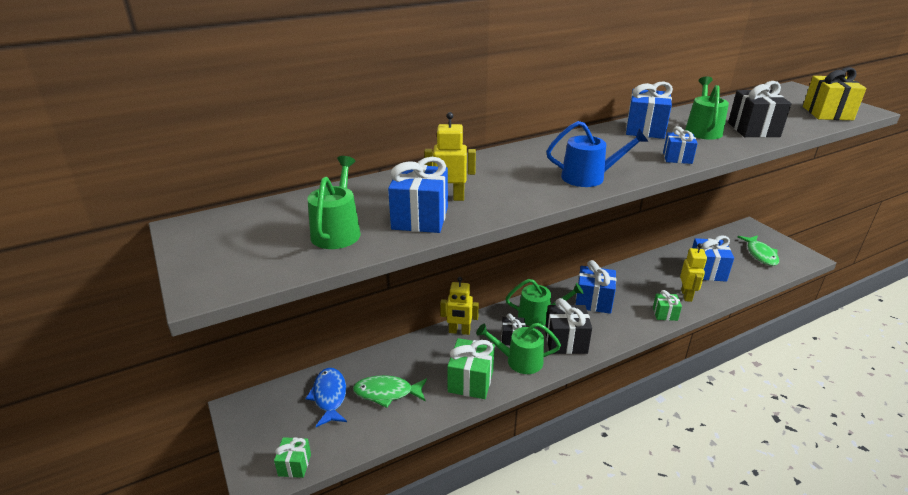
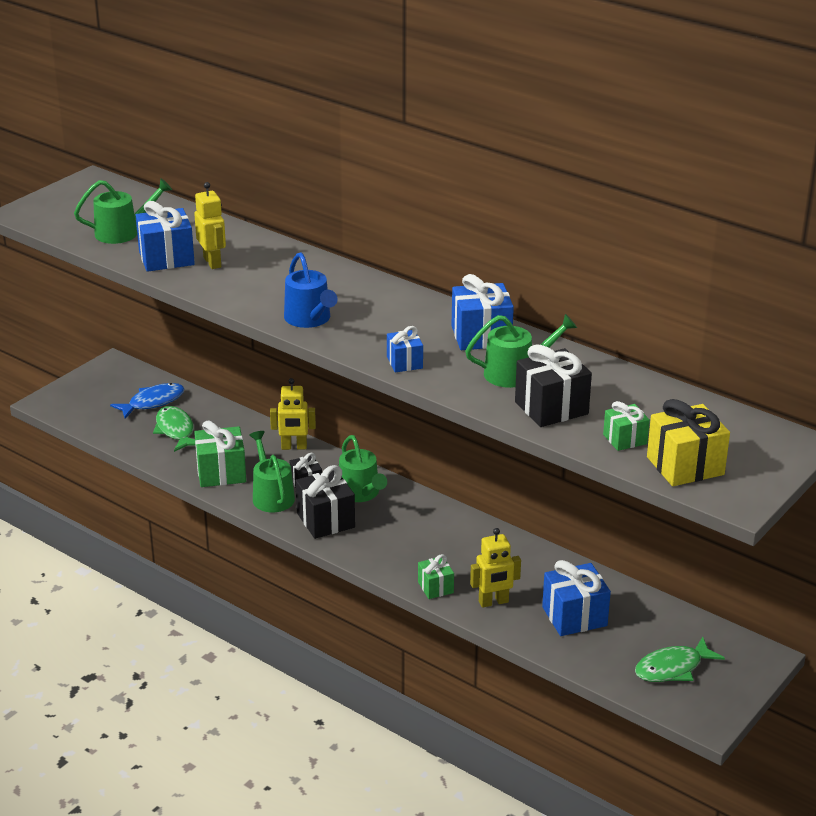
camera: 65 degrees right, 0 degrees up
green gift [274,437,311,478] -> green gift moved to [603,401,650,451]
yellow robot [440,277,479,335] -> yellow robot turned 75 degrees counterclockwise [270,378,316,450]
blue gift [576,260,616,314] -> none

